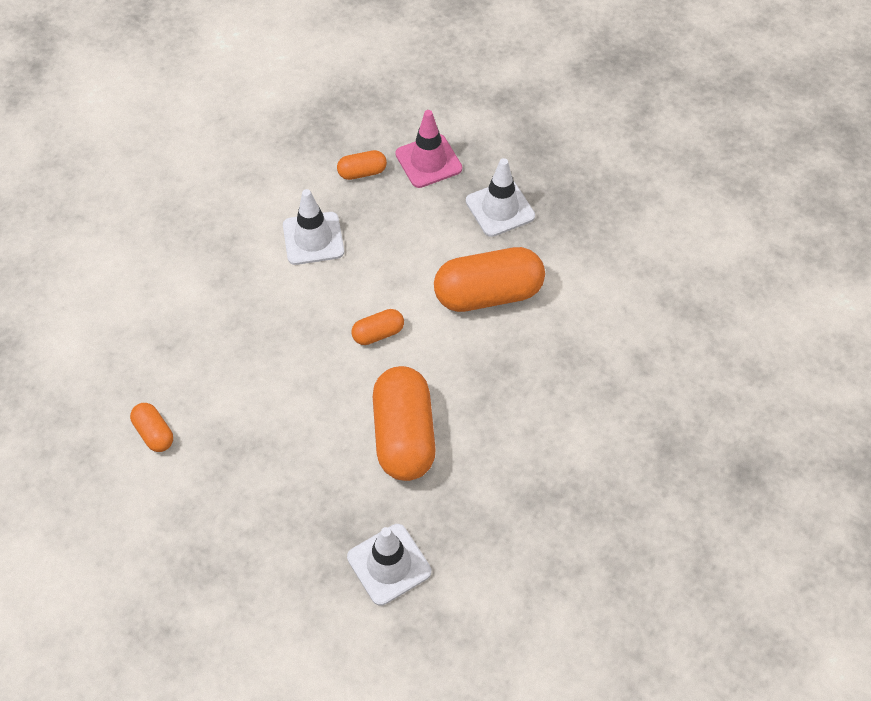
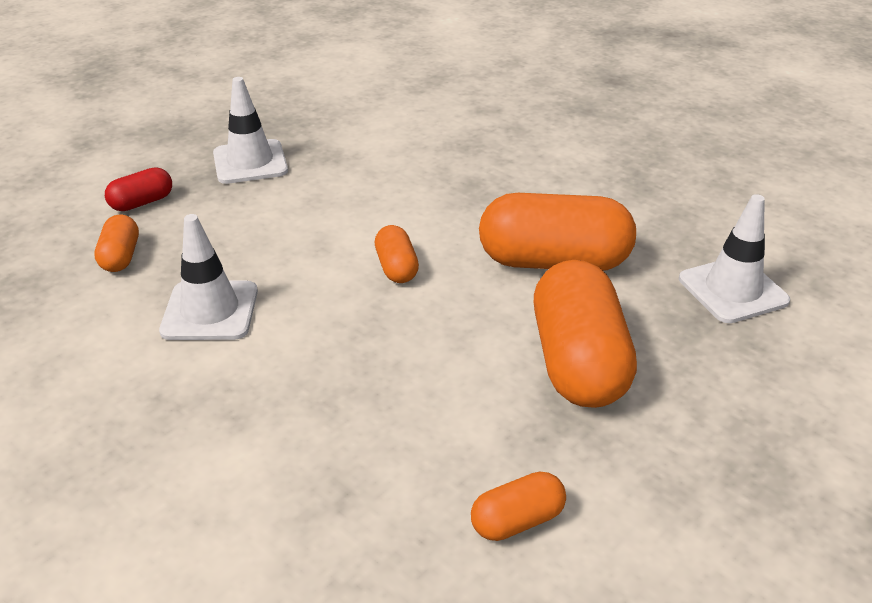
camera: 80 degrees left, 20 degrees down
pink traffic cone [395,110,462,188] -> red capsule [105,167,172,211]
orange capsule [434,247,545,312] -> orange capsule moved to [534,260,637,408]

